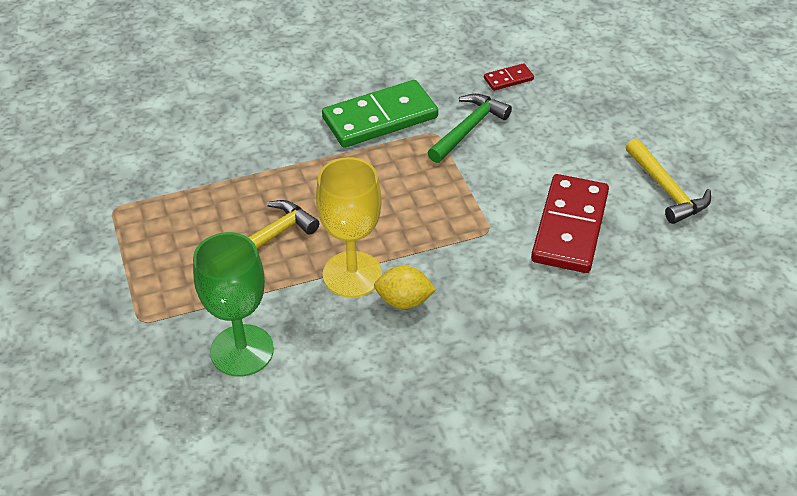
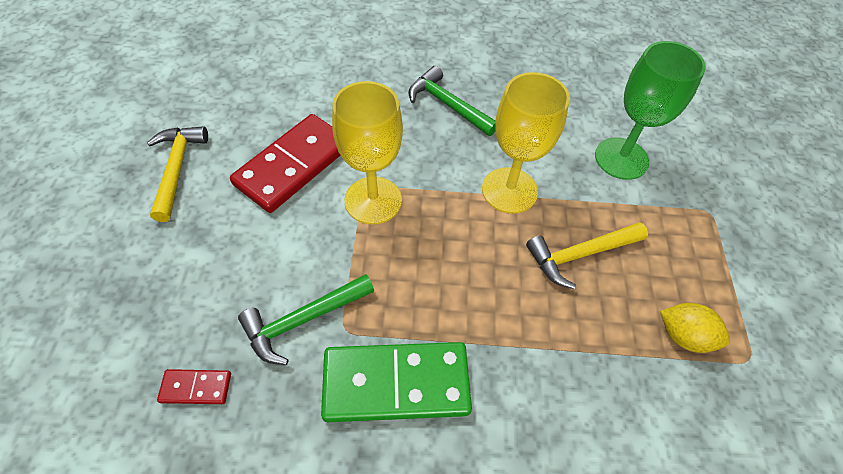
camera: 160 degrees left, 10 degrees up
yellow lemon [374,266,436,309] -> yellow lemon moved to [660,303,730,353]
none -> yellow goblet [332,81,403,224]
none -> green hammer [408,66,496,136]

